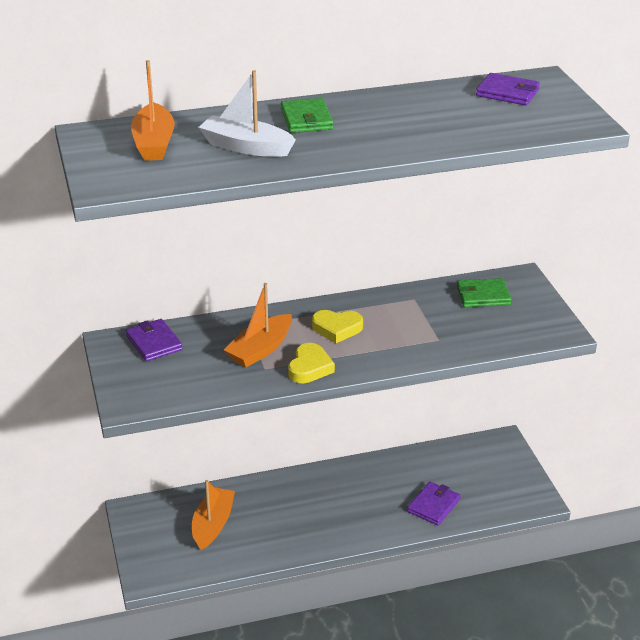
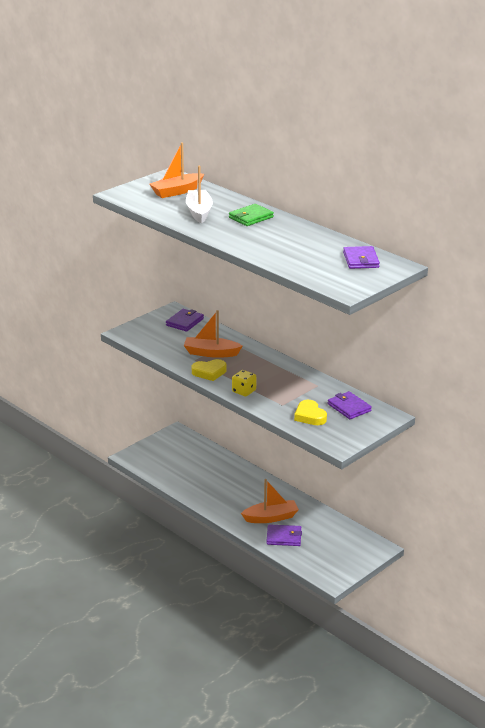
camera: 60 degrees right, 5 degrees down
orange boat [192,480,235,550] -> orange boat moved to [241,479,299,523]
yellow heart [312,310,363,343] -> yellow heart moved to [294,400,327,425]
green wallet [457,278,511,307] -> purple wallet [328,391,372,419]
none -> yellow dice [232,370,256,396]

